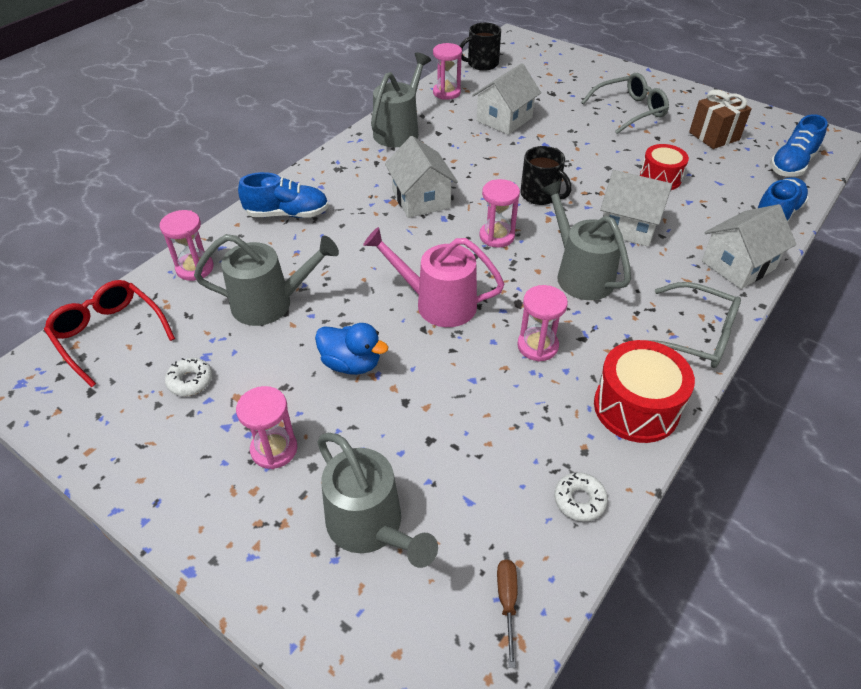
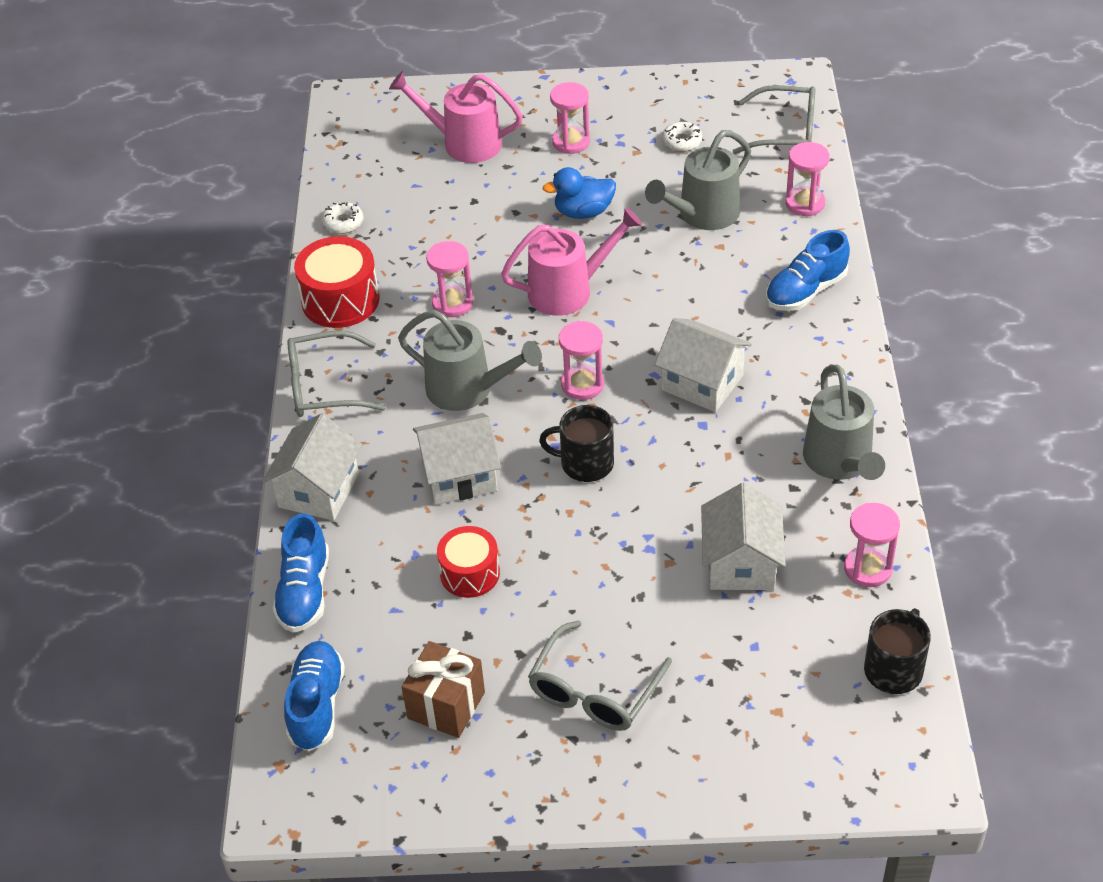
camera: 145 degrees right, 0 degrees up
red glasses [44,280,175,387] -> grey glasses [732,85,815,154]
grey watering can [317,433,438,568] -> pink watering can [389,71,523,163]
brown screwdriver [497,559,517,668] -> none

